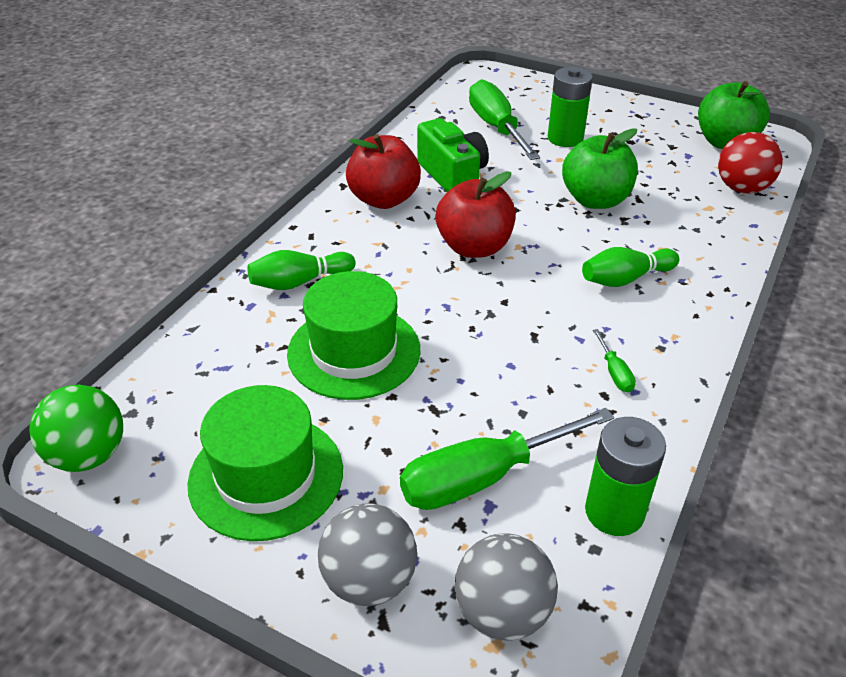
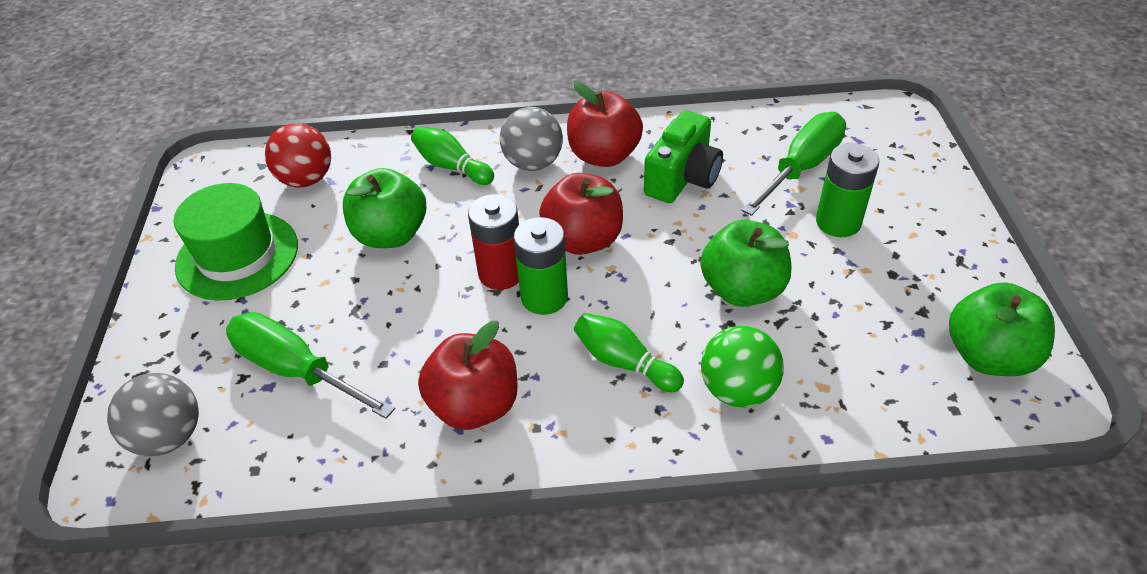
camera: 60 degrees right, 5 degrees up
green ball [29,385,123,472] -> green ball moved to [701,326,784,408]
green hat [287,271,420,400] -> green apple [343,168,426,248]
grey ball [318,503,417,606] -> grey ball moved to [500,107,563,171]
green battery [585,417,666,536] -> green battery moved to [514,217,568,315]
green screwdriver [593,329,636,393] -> red apple [418,321,518,430]
red ball [718,132,783,193] -> red ball moved to [265,123,331,188]
none -> red battery [468,194,519,290]

